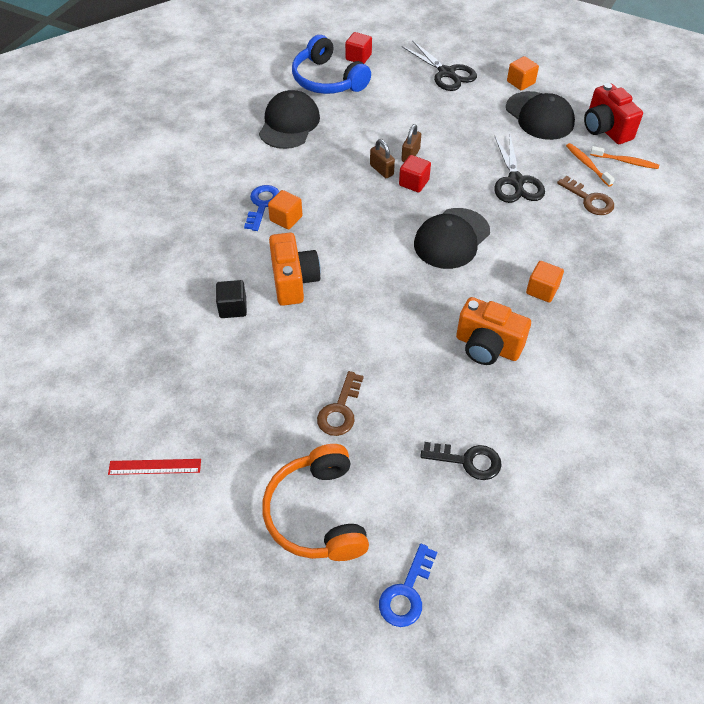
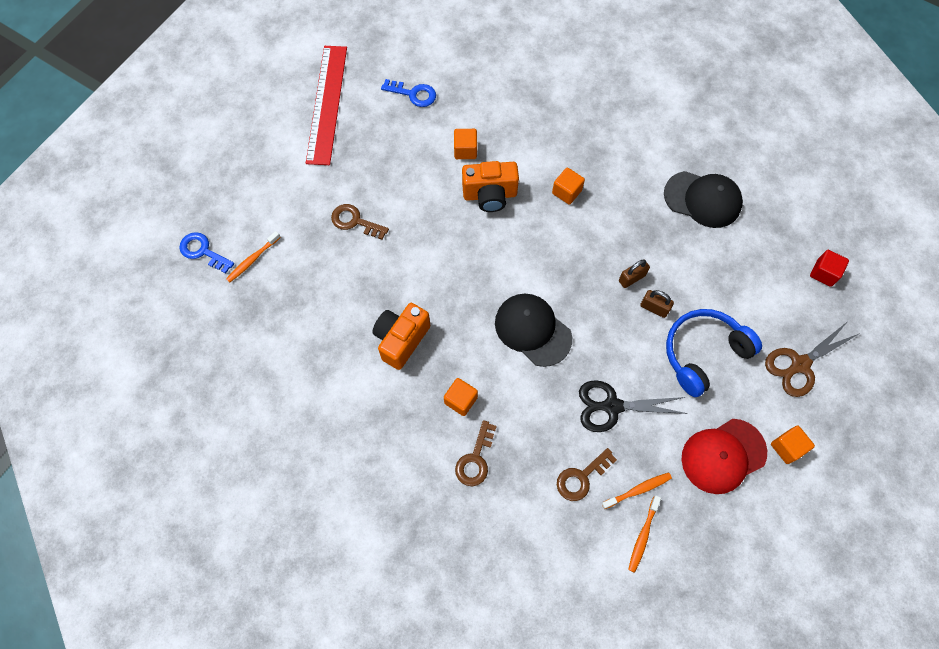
camera: 95 degrees right, 15 degrees up
red ruler [108,459,201,475] -> red ruler [306,46,347,165], size x2.23
black cube [216,280,247,318] -> orange cube [454,129,477,159]
blue key [244,185,280,231] -> blue key moved to [381,79,436,107]
orange headphones [262,444,369,561] -> none
blue headphones [292,35,371,94] -> blue headphones moved to [666,309,762,397]
red cube [399,155,431,193] -> none
black scissors [402,40,477,91] -> brown scissors [765,321,860,397]
black key [420,442,502,480] -> none
black cap [506,91,575,140] -> red cap [682,419,767,494]
red camera [584,83,643,144] -> none
none -> orange toothbrush [226,231,281,282]
none -> brown key [455,420,497,486]

